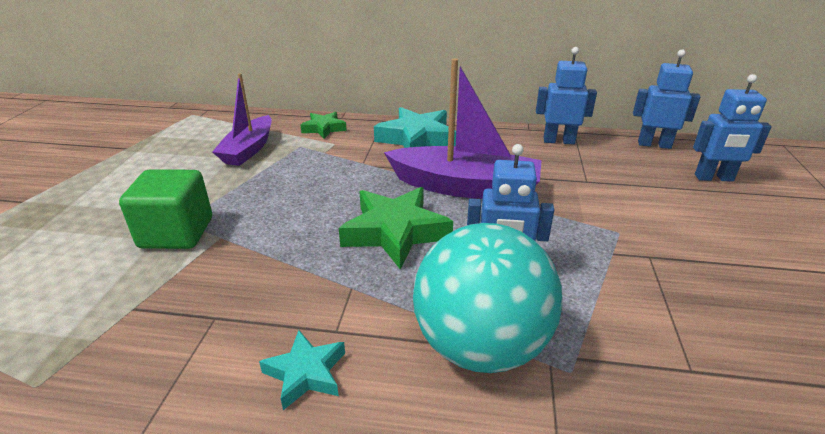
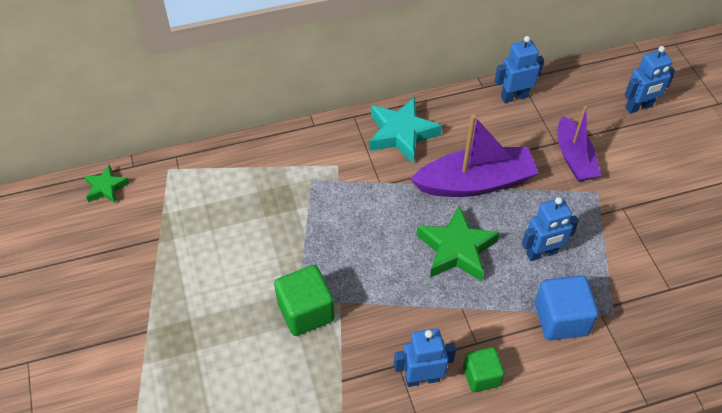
camera: 25 degrees left, 20 degrees up
purple boat [213,73,272,166] -> purple boat moved to [558,106,601,181]
turquoise star [259,330,345,410] -> green cube [463,347,505,393]
green star [300,112,347,139] -> green star moved to [84,164,129,204]
turquoise ball [413,223,563,373] -> blue cube [535,275,598,340]
blue robot [633,50,700,149] -> blue robot moved to [394,329,456,387]

